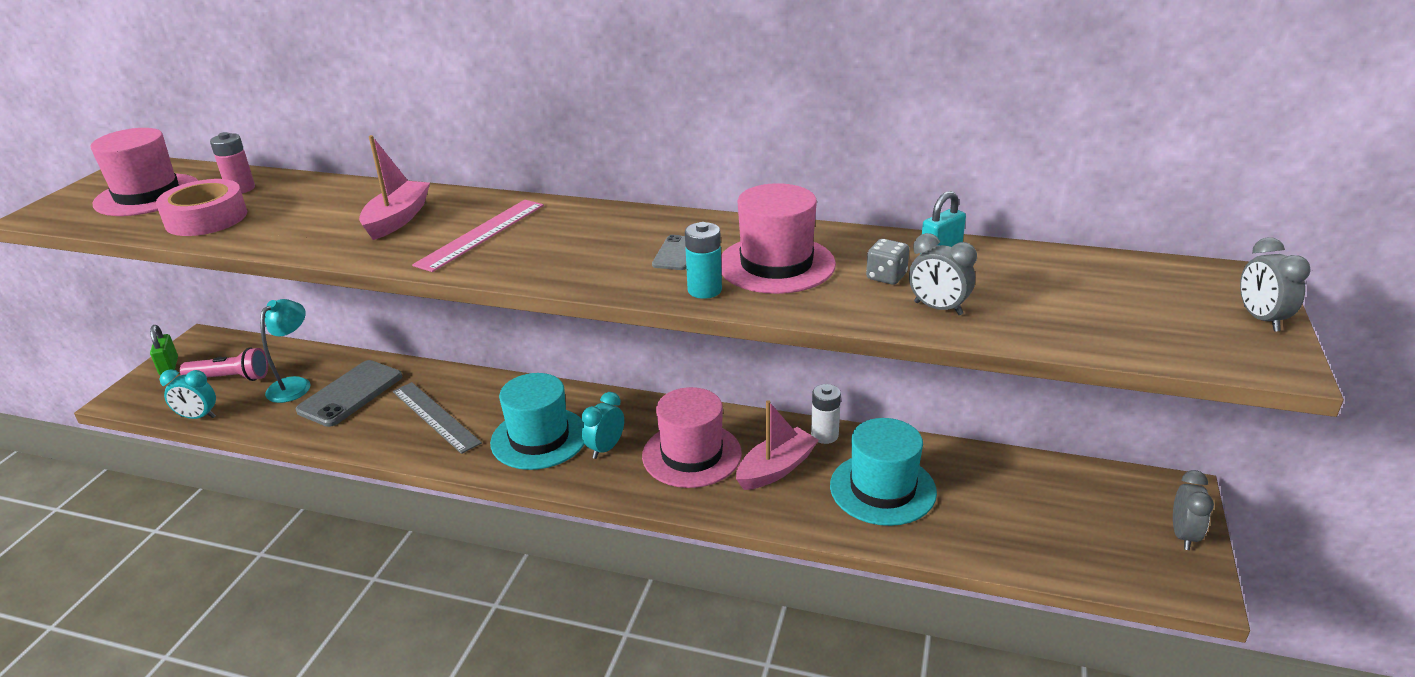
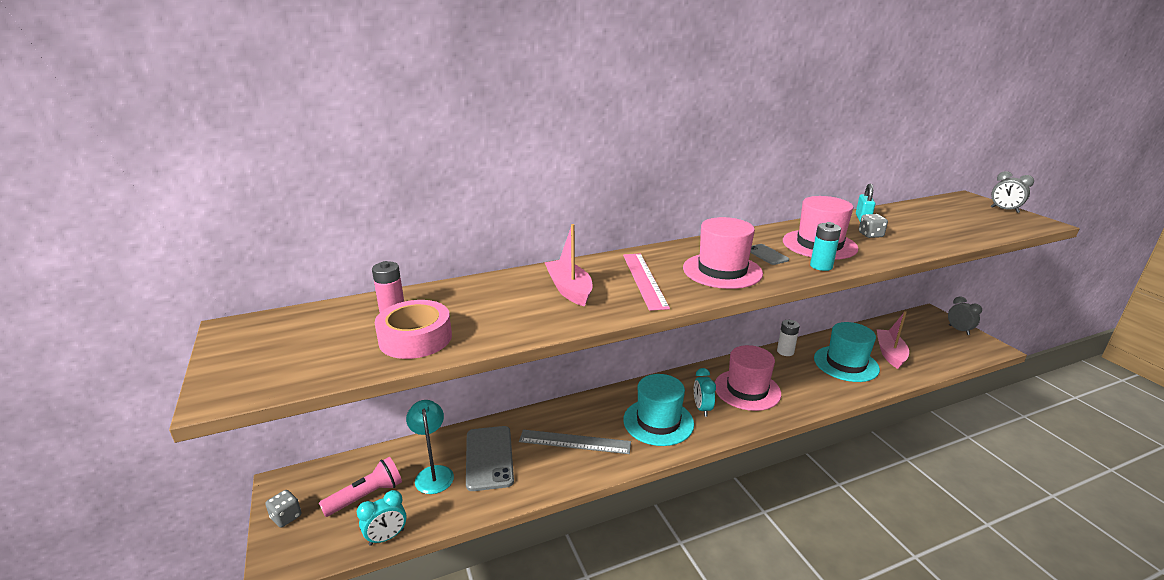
camera: 40 degrees left, 5 degrees down
pink hat [91,128,199,216] -> pink hat moved to [683,217,763,289]
green padlock [150,325,178,375] -> grey dice [265,490,302,528]
pink boat [736,400,819,490] -> pink boat moved to [877,311,909,369]
grey clock [909,233,977,315] -> none

